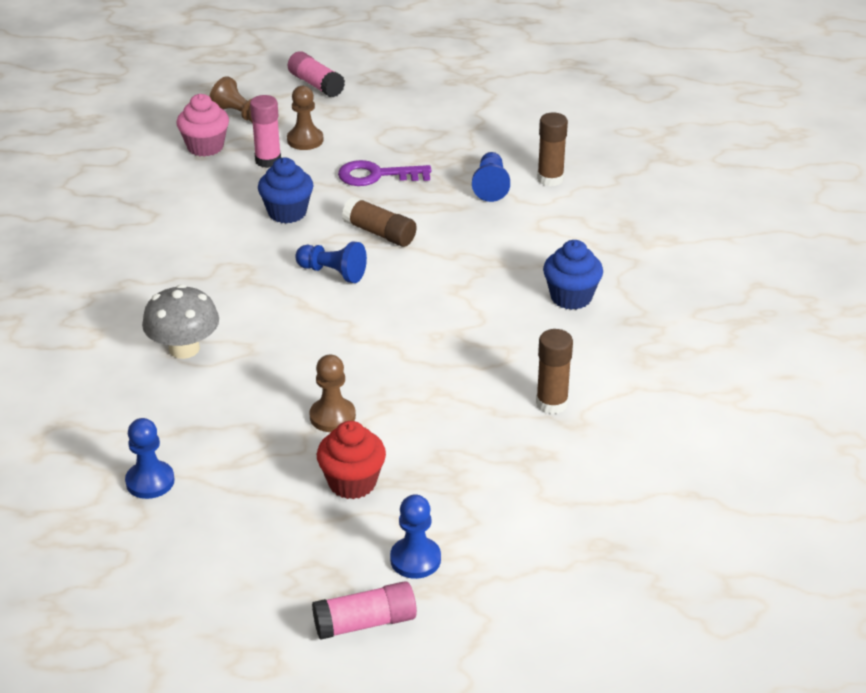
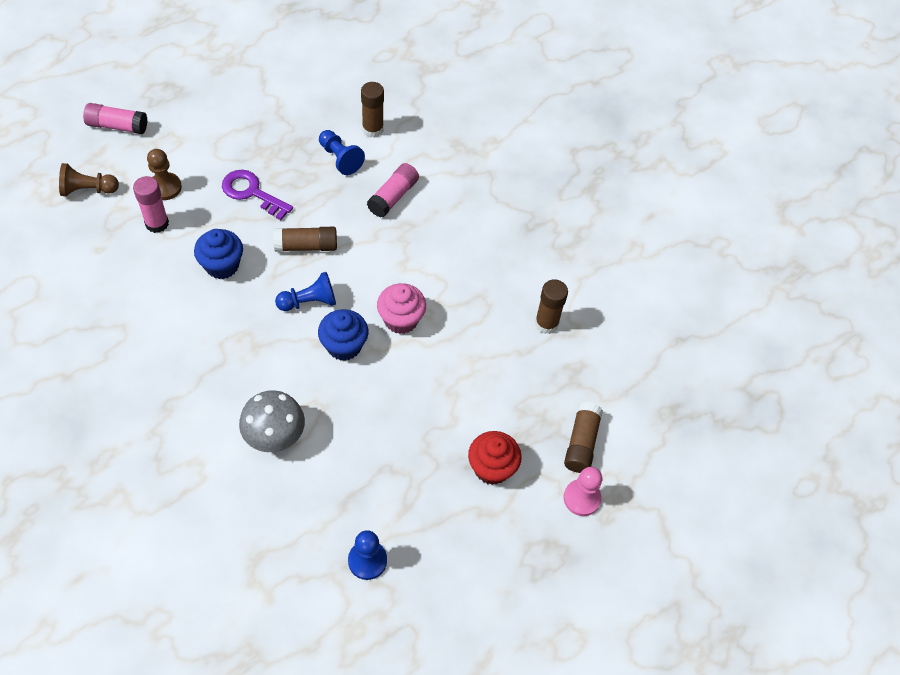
camera: 45 degrees left, 20 degrees up
pink cupcake [176,94,229,157] -> pink cupcake moved to [377,283,426,334]
brown pawn [309,355,356,432] -> none
pink glue stick [312,581,417,640] -> pink glue stick moved to [367,163,419,218]
purple key [338,160,431,186] -> purple key turned 75 degrees clockwise [222,170,293,220]
blue pawn [390,494,441,579] -> pink pawn [564,467,602,516]
blue cupcake [543,240,603,310] -> blue cupcake moved to [318,309,369,361]
none -> brown glue stick [564,402,603,473]

